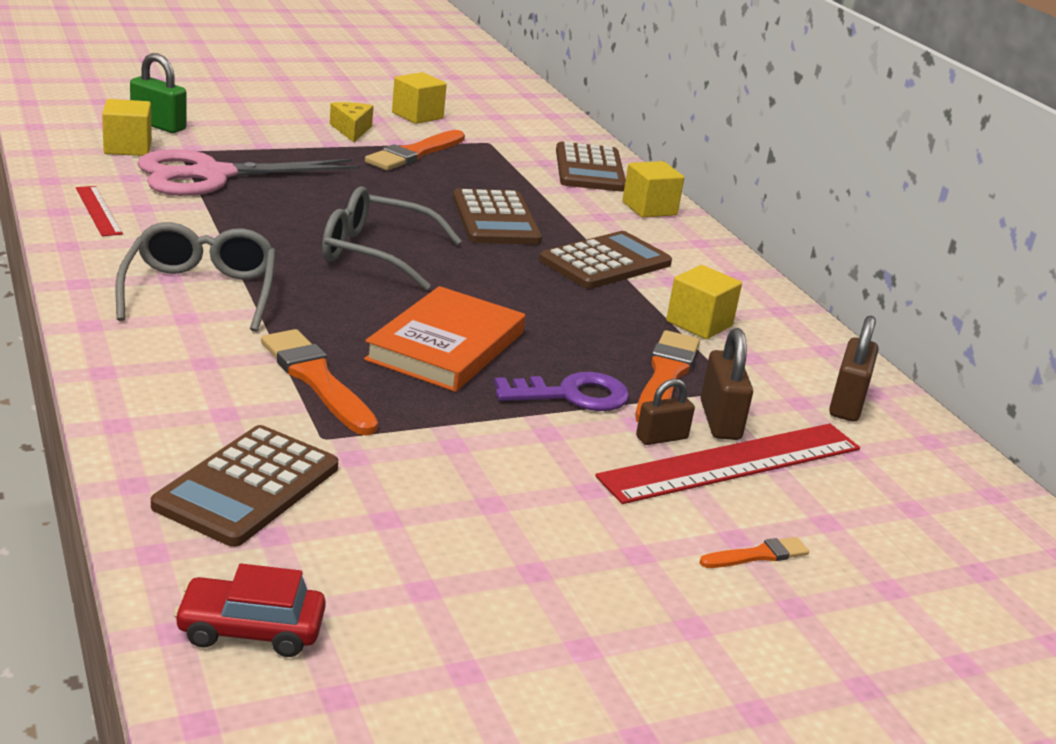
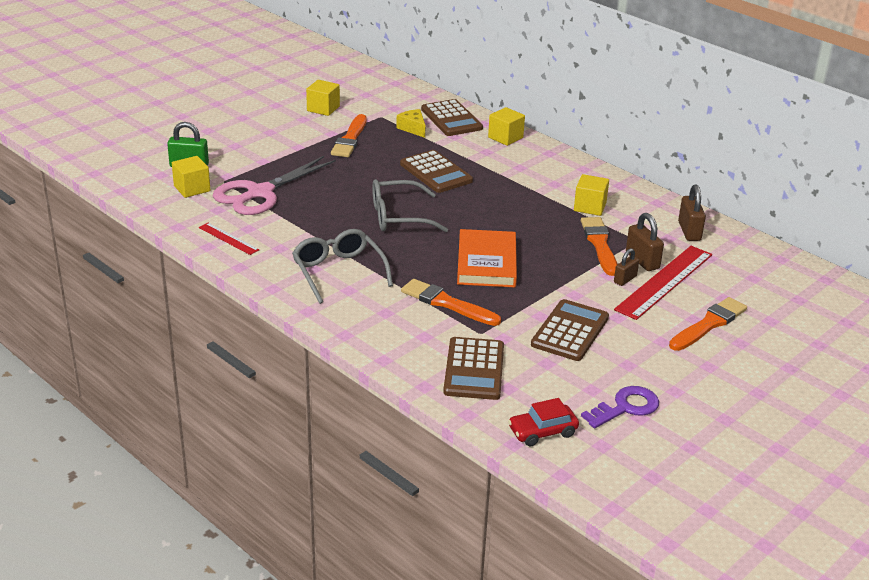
camera: 20 degrees left, 5 degrees up
yellow cheese [330,102,373,142] -> yellow cheese moved to [396,109,426,138]
purple key [494,372,629,411] -> purple key moved to [581,386,659,428]
brown calculator [539,231,672,289] -> brown calculator moved to [531,299,609,361]
orange brush [700,537,809,568] -> orange brush [669,297,747,351], size x1.92

